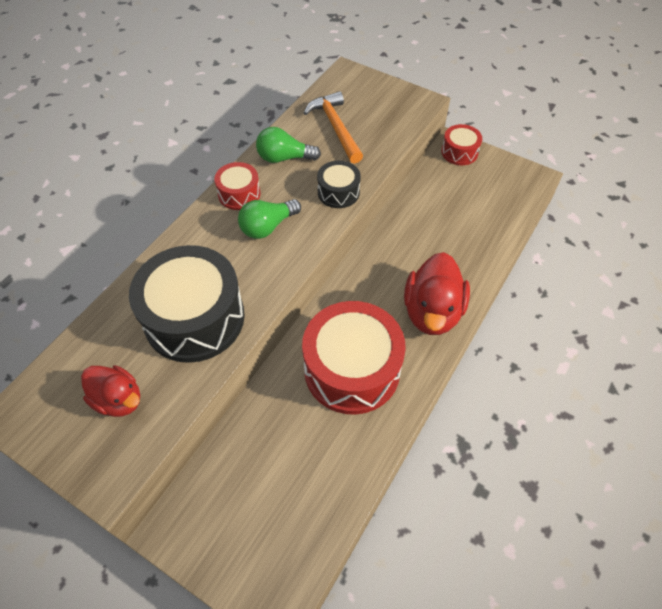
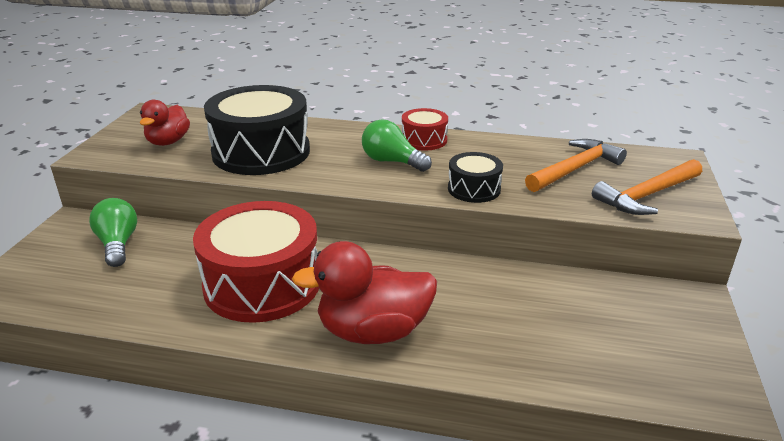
camera: 70 degrees right, 25 degrees down
green light bulb [256,127,321,163] -> green light bulb moved to [89,198,137,267]
red drum [441,124,482,165] -> none
none -> orange hammer [592,159,702,215]

